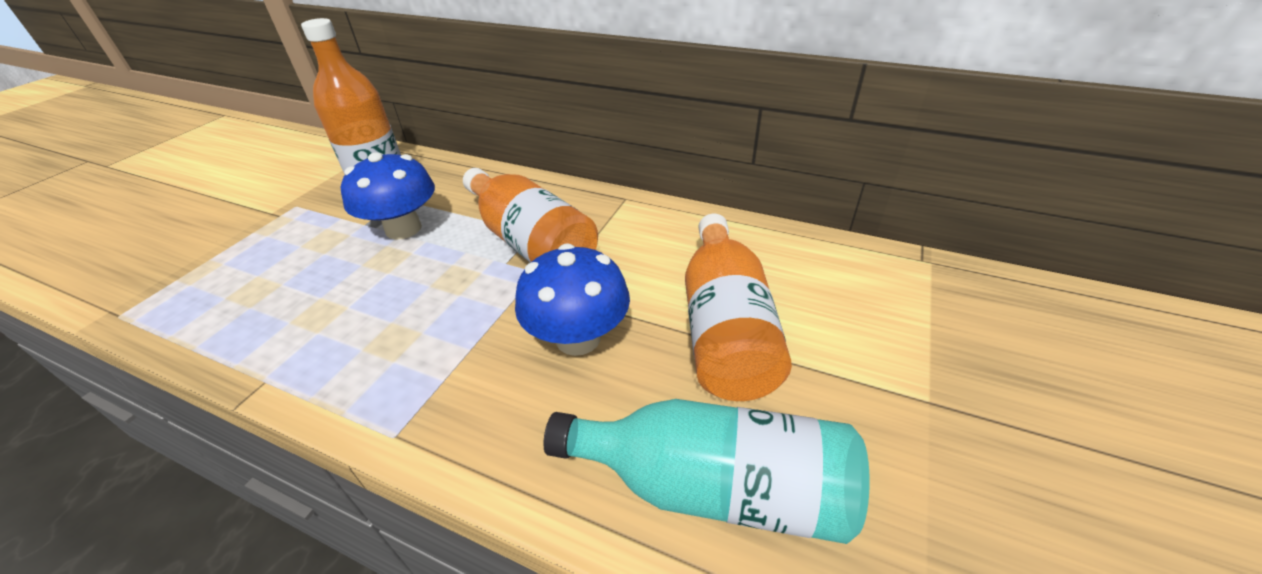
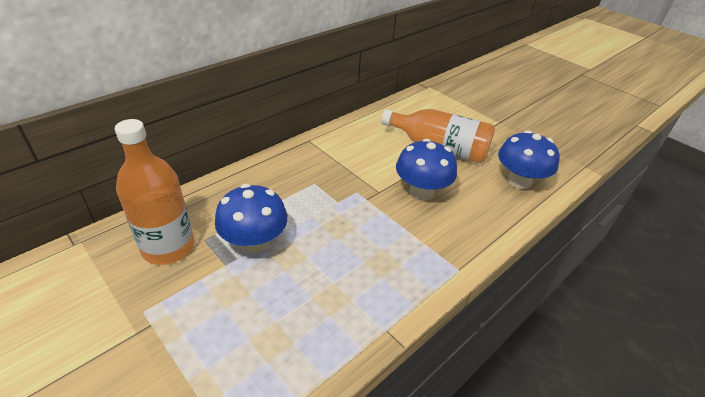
camera: 70 degrees left, 0 degrees up
orange bottle [463,168,598,263] -> none
turquoise bottle [543,399,870,544] -> blue mushroom [498,130,560,189]

